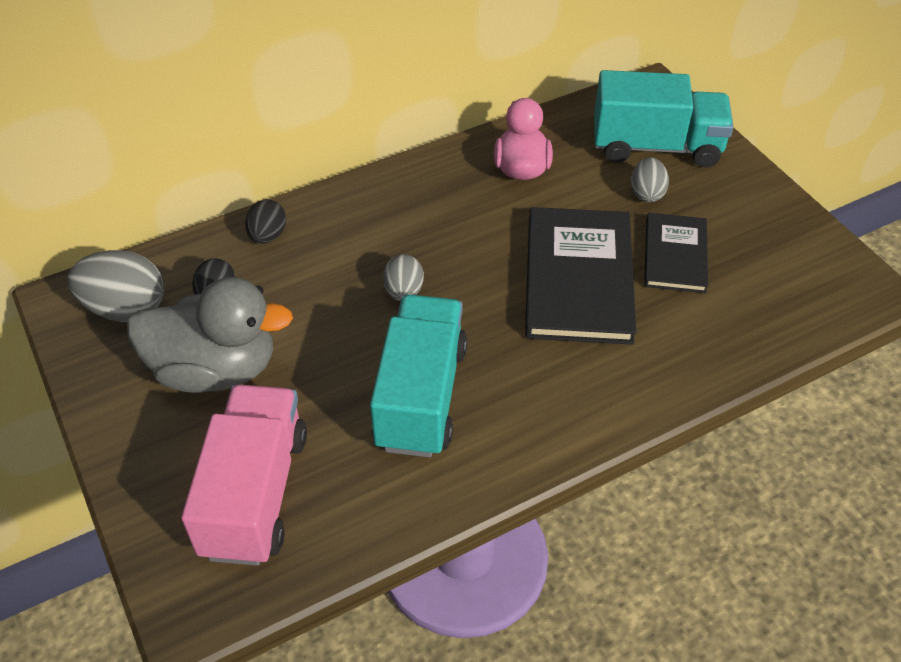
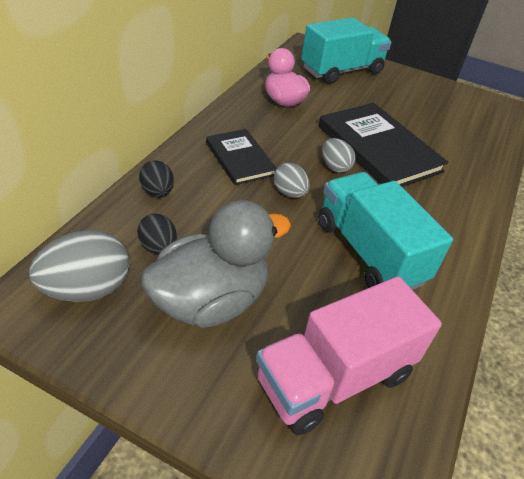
camera: 40 degrees left, 5 degrees down
pink truck [181,384,307,566] -> pink truck turned 90 degrees counterclockwise [256,276,442,435]
grey egg [631,157,669,202] -> grey egg moved to [322,138,356,173]
black book [644,213,708,293] -> black book moved to [206,129,277,185]

